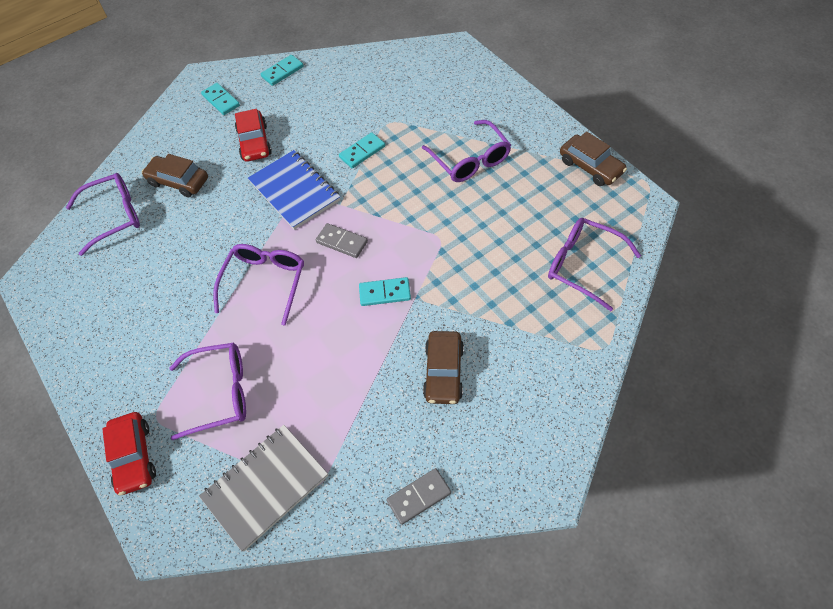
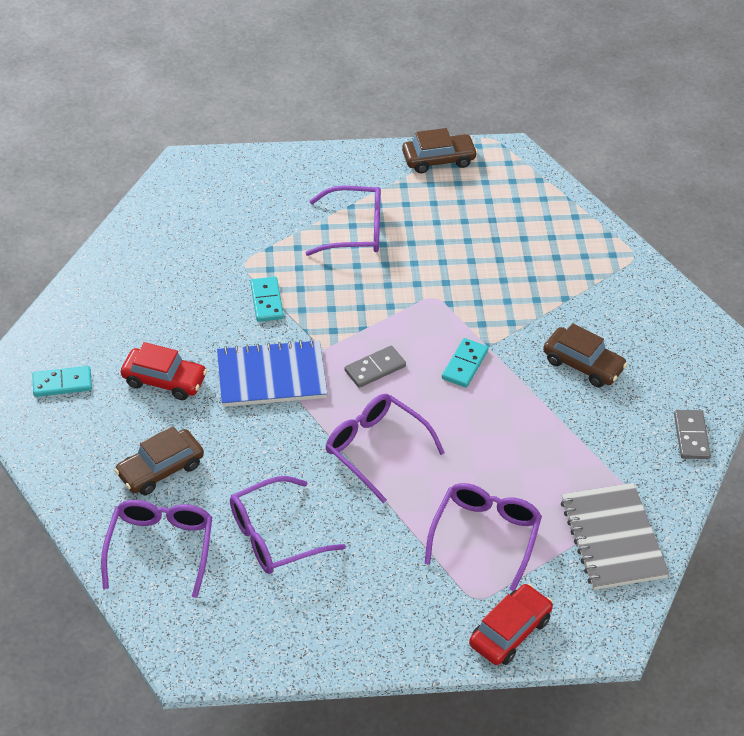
camera: 65 degrees left, 10 degrees down
red car [102,412,156,495] -> red car turned 60 degrees counterclockwise [469,584,553,665]
turquoise domino [261,55,304,86] -> none
purple glasses [548,218,641,311] -> purple glasses moved to [230,476,346,574]

